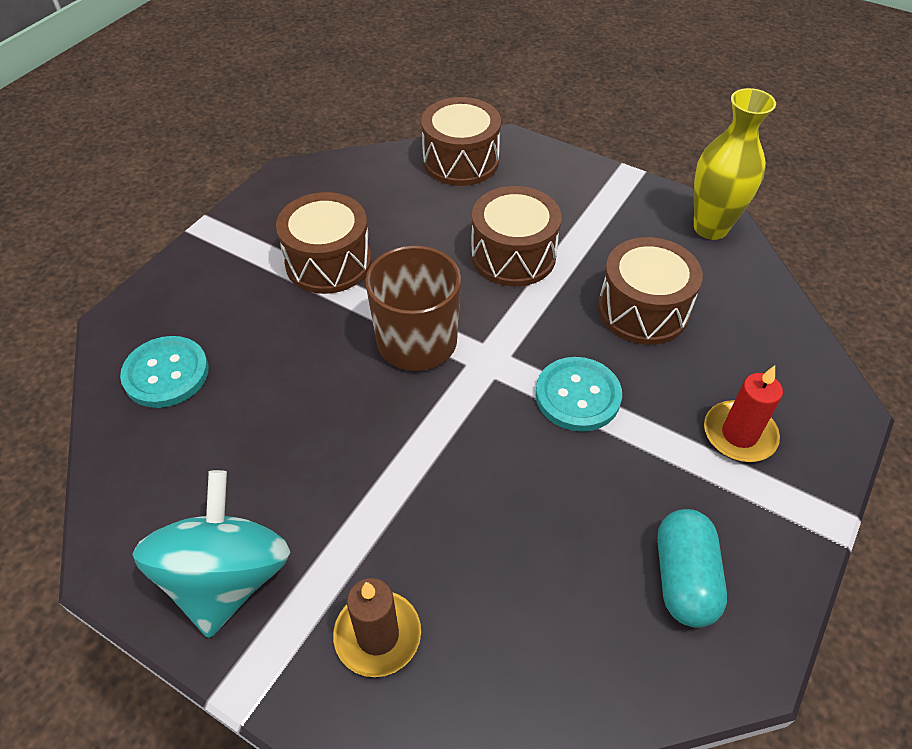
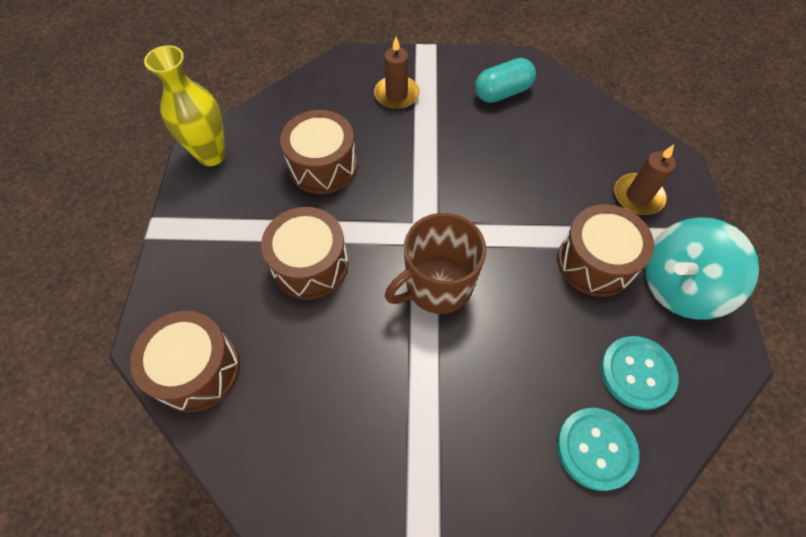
camera: 120 degrees left, 10 degrees up
brown drum [276,192,371,294] -> brown drum moved to [557,204,654,297]
turquoise button [536,357,622,432] -> turquoise button moved to [600,336,679,410]
red candle [704,366,783,462] -> brown candle [374,37,419,109]

